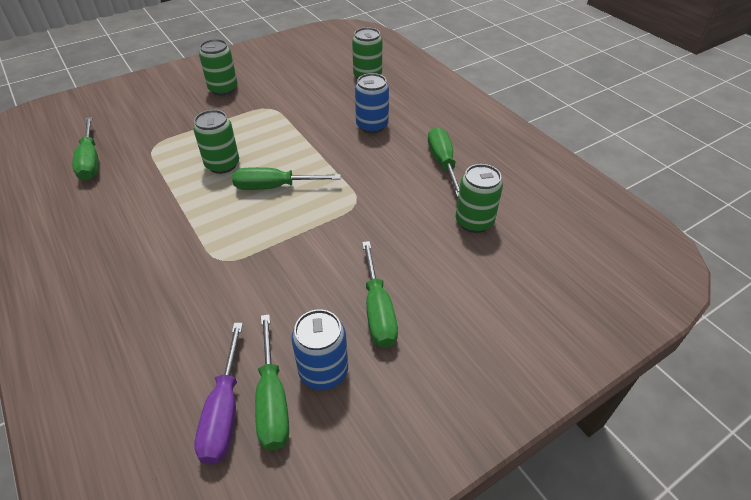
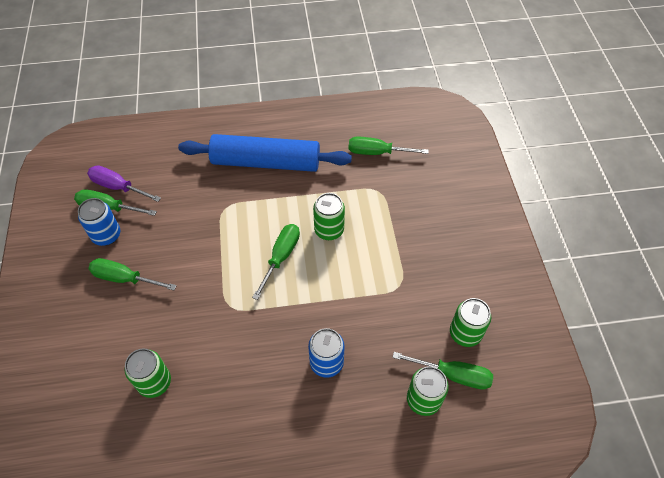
camera: 115 degrees right, 10 degrees up
green can [199,39,238,96] -> green can moved to [450,298,491,347]
green screwdriver [428,127,460,197] -> green screwdriver moved to [392,352,493,390]
none -> blue rolling pin [178,134,352,172]

